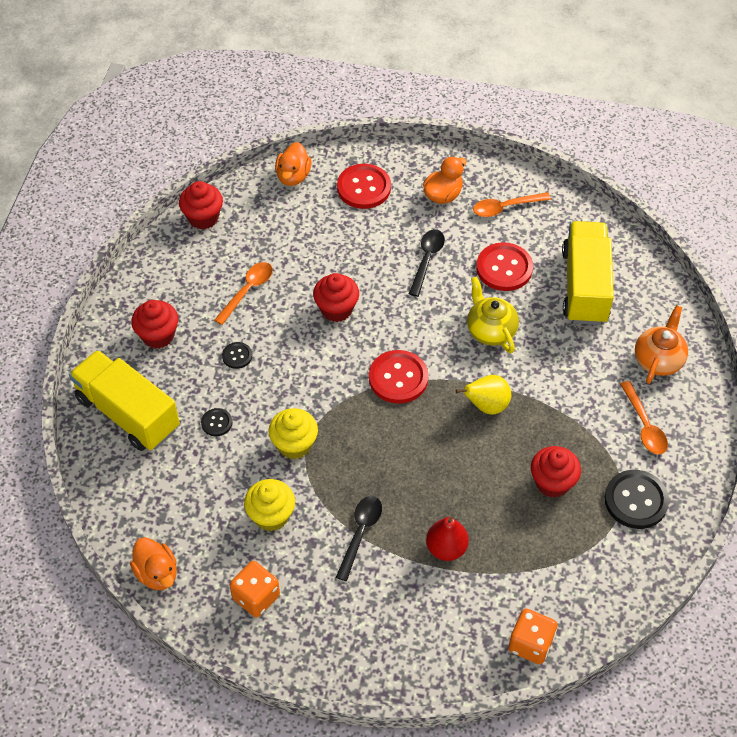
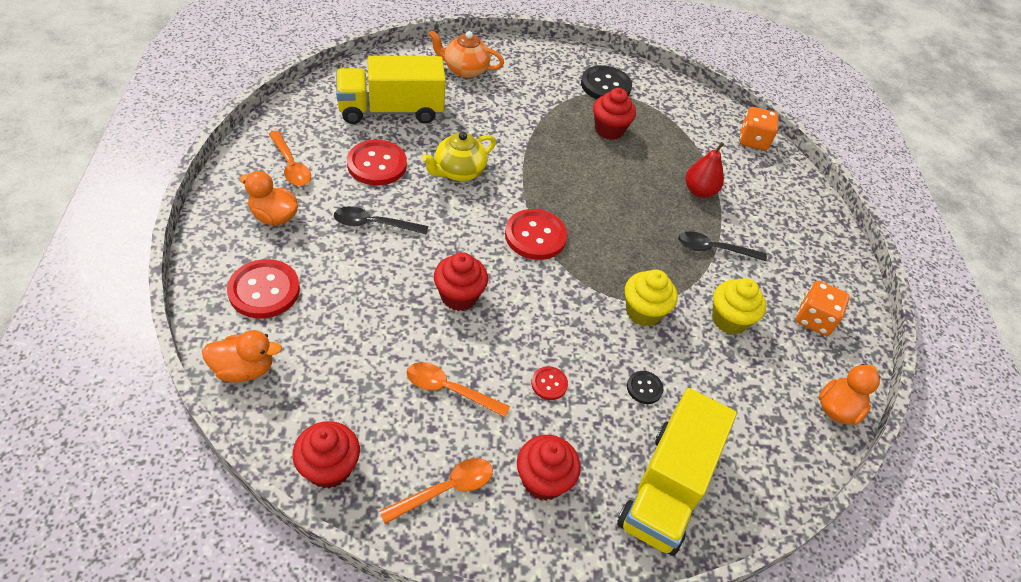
camera: 110 degrees left, 5 degrees down
black button [222,342,252,369] -> red button [531,366,568,400]
yellow pear [456,375,511,415] -> none
orange spoon [620,381,668,454] -> orange spoon moved to [379,458,493,524]

